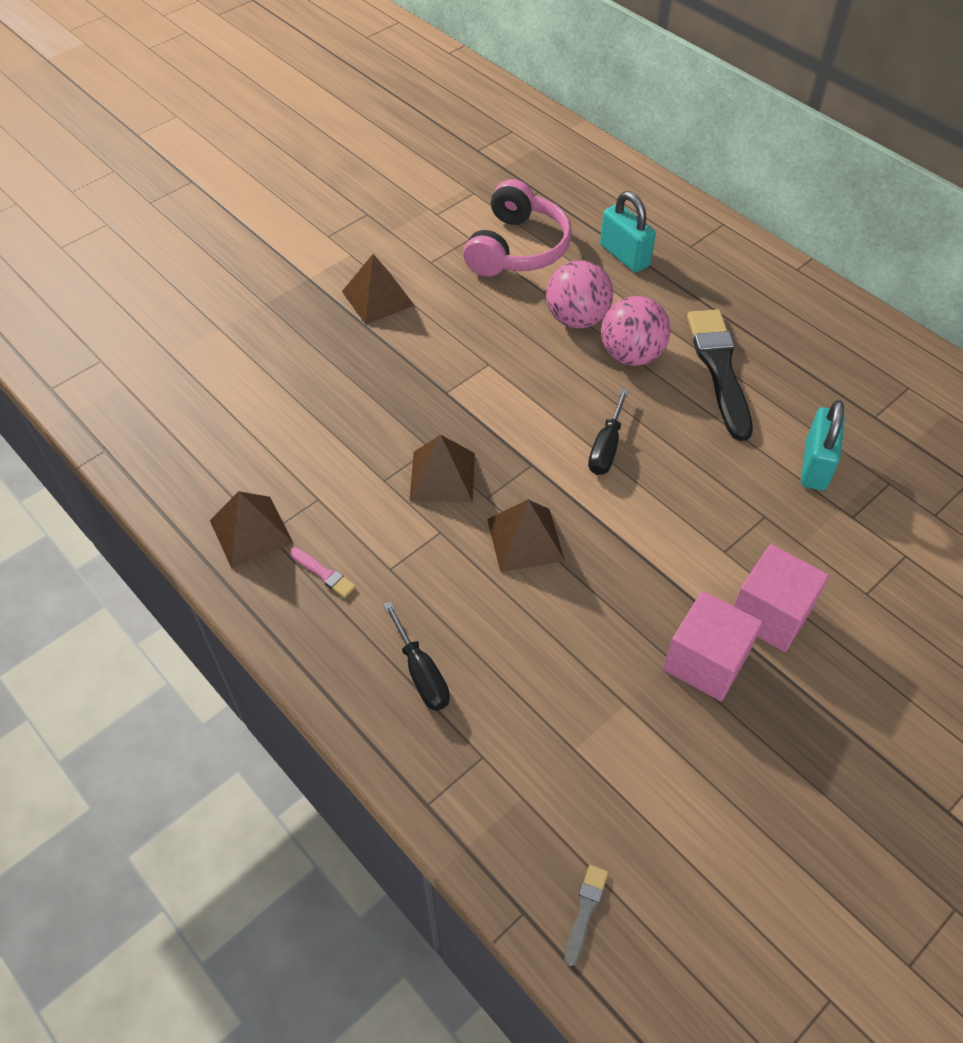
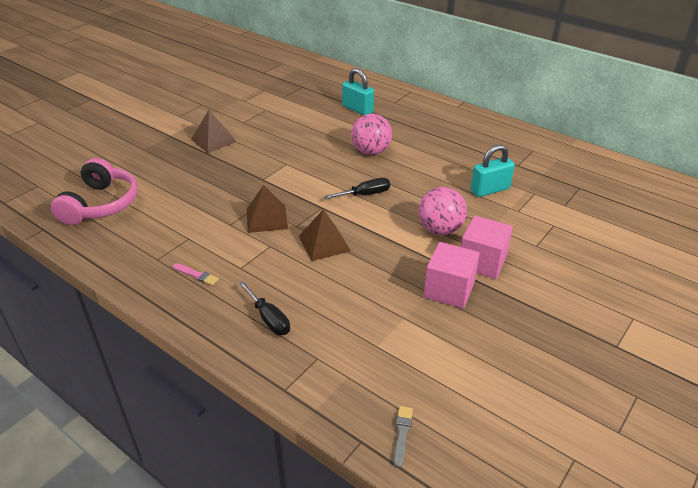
camera: 10 degrees left, 15 degrees down
brown pyramid [210,491,293,569] -> none
pink headphones [463,179,572,277] -> pink headphones moved to [51,158,138,225]
pink ball [546,260,613,328] -> pink ball moved to [418,187,467,235]
black screwdriver [588,388,629,475] -> black screwdriver turned 120 degrees counterclockwise [324,178,390,199]
black brush [687,309,753,441] -> none
turquoise padlock [801,400,845,491] -> turquoise padlock turned 60 degrees clockwise [471,145,515,197]

